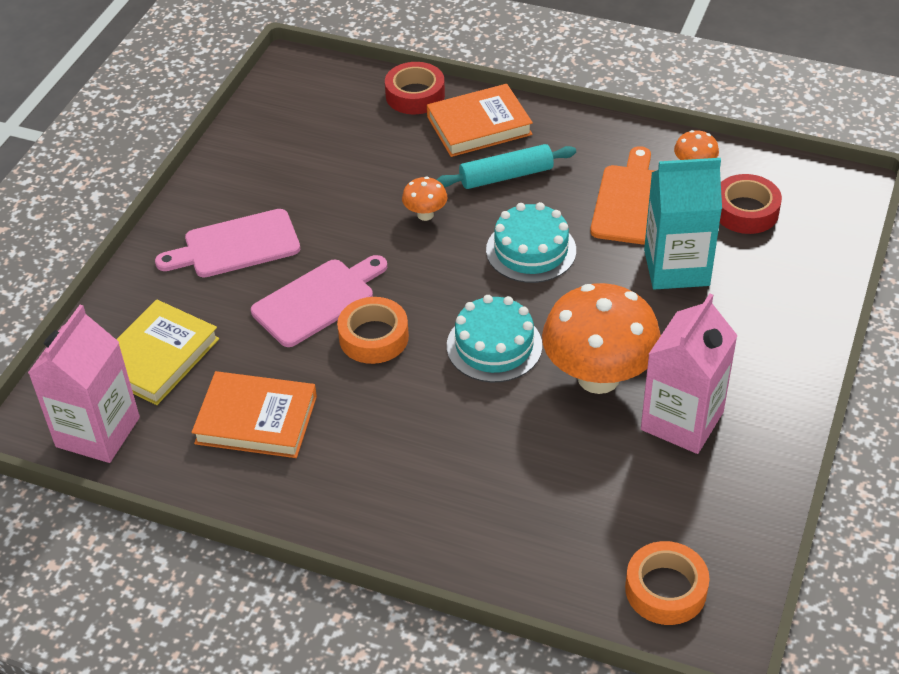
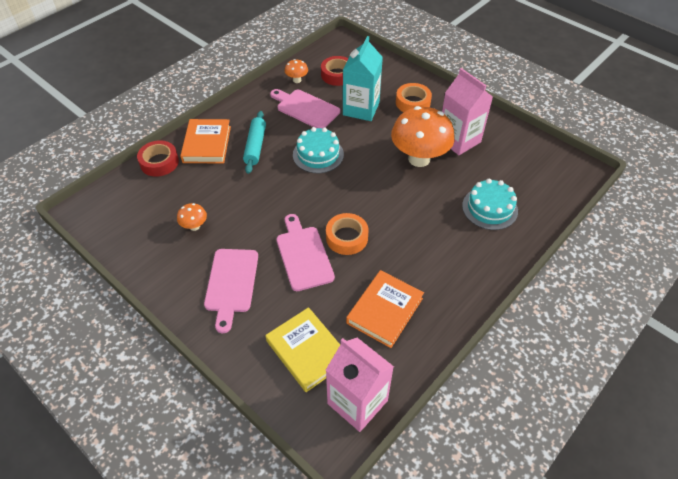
camera: 70 degrees left, 5 degrees up
orange mushroom [402,177,448,221] -> orange mushroom moved to [177,203,207,231]
turquoise cake [447,295,542,382] -> turquoise cake moved to [462,179,518,230]
orange cutting board [590,146,654,245] -> pink cutting board [270,89,340,129]
orange tape [625,541,709,625] -> orange tape moved to [396,83,432,112]

